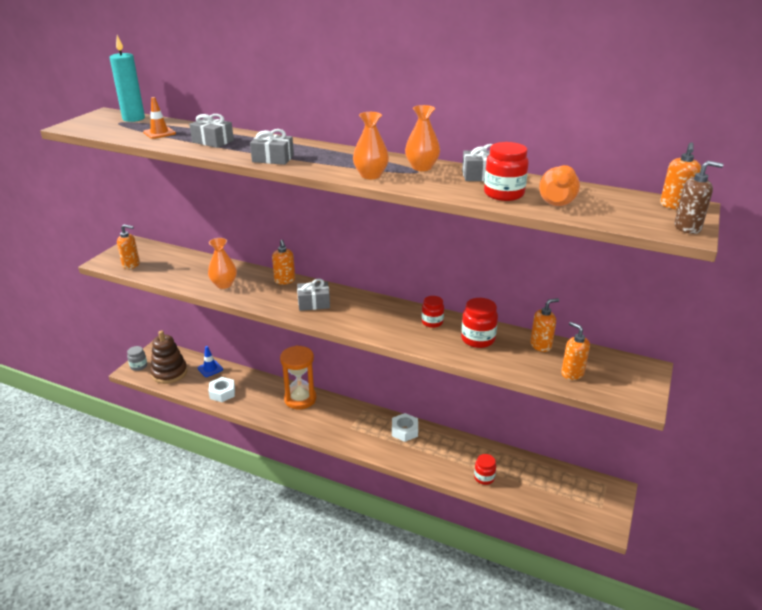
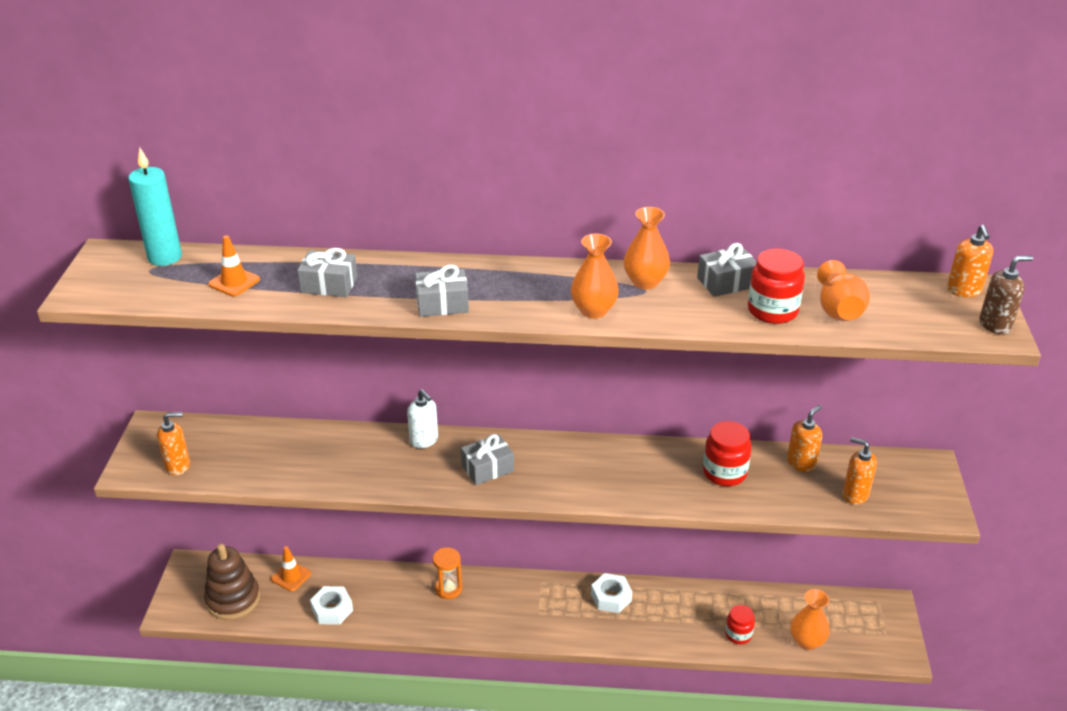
camera: 20 degrees left, 5 degrees up
grey jar [127,346,147,371] -> none
blue traffic cone [198,346,223,377] -> orange traffic cone [271,546,311,592]
orange vase [208,238,237,289] -> orange vase moved to [791,589,830,650]
orange soap dispenser [272,240,295,285] -> white soap dispenser [407,389,438,448]
orange hourglass [280,345,316,409] -> orange hourglass [433,547,462,599], size x0.59
red jar [422,296,444,328] -> none

